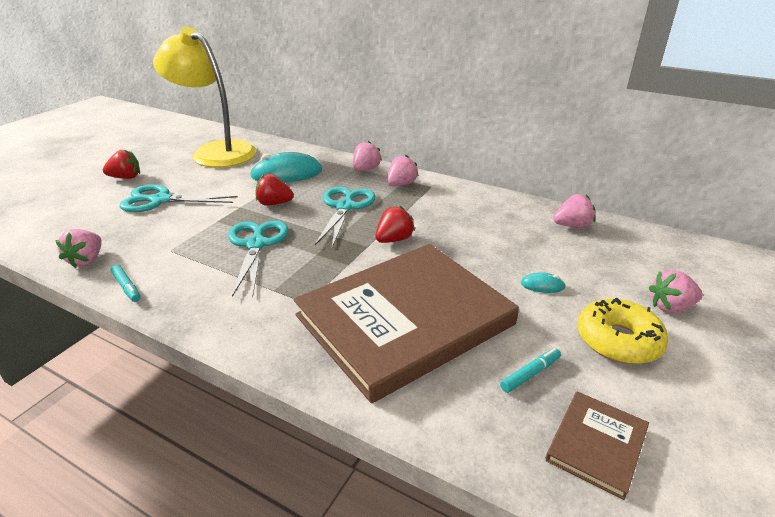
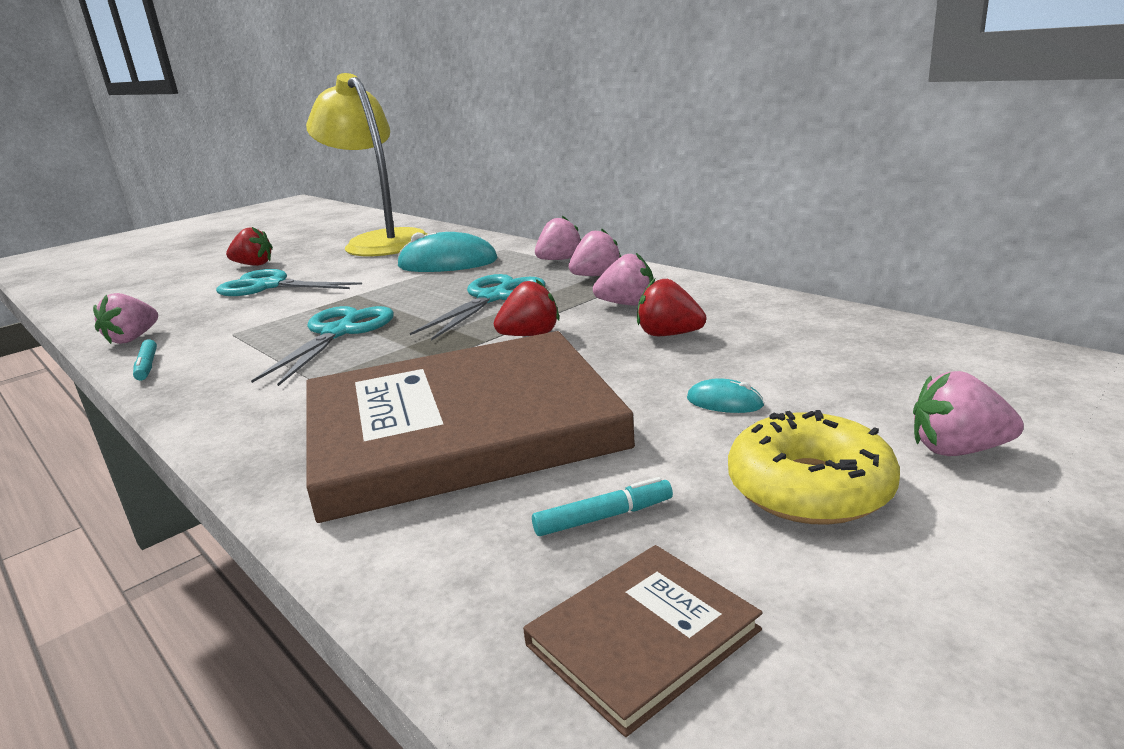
camera: 20 degrees right, 10 degrees down
red strawberry [255,174,294,206] -> red strawberry moved to [637,278,706,336]
pink strawberry [553,194,595,228] -> pink strawberry moved to [593,253,653,306]

